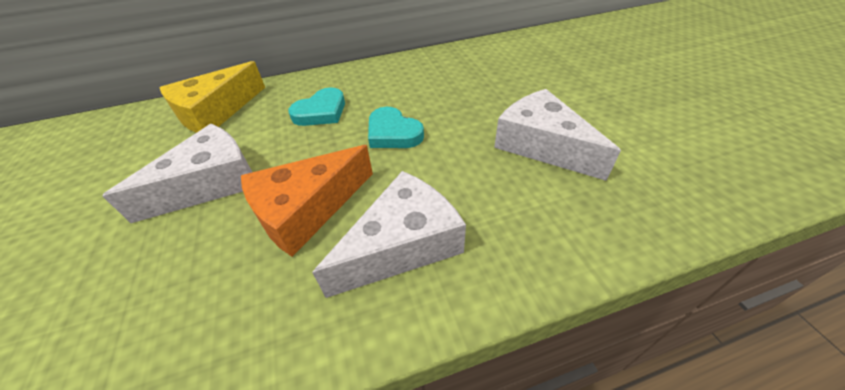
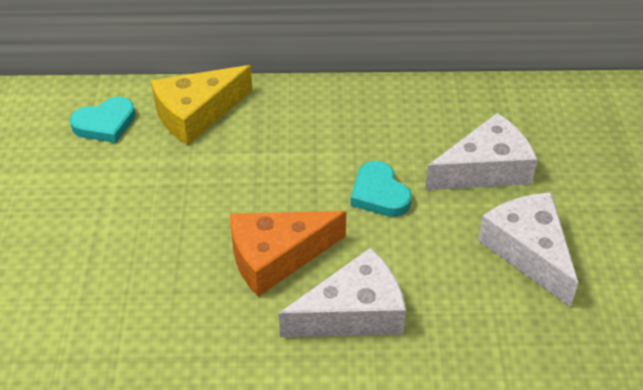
camera: 15 degrees right, 0 degrees up
white cheese [102,124,252,223] -> white cheese moved to [425,113,538,190]
turquoise heart [288,87,345,126] -> turquoise heart moved to [70,97,135,143]

